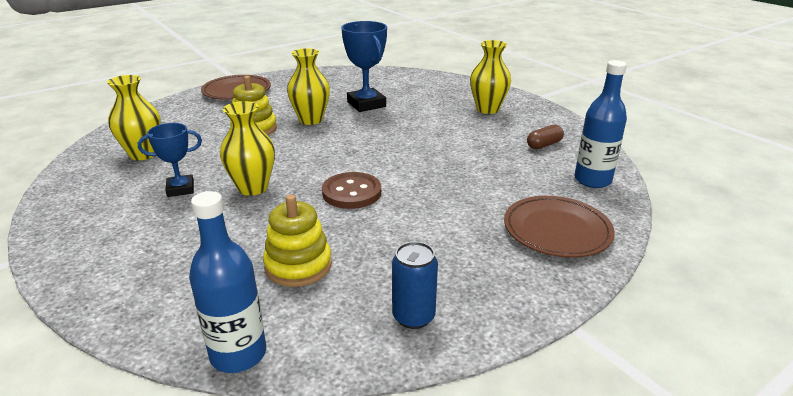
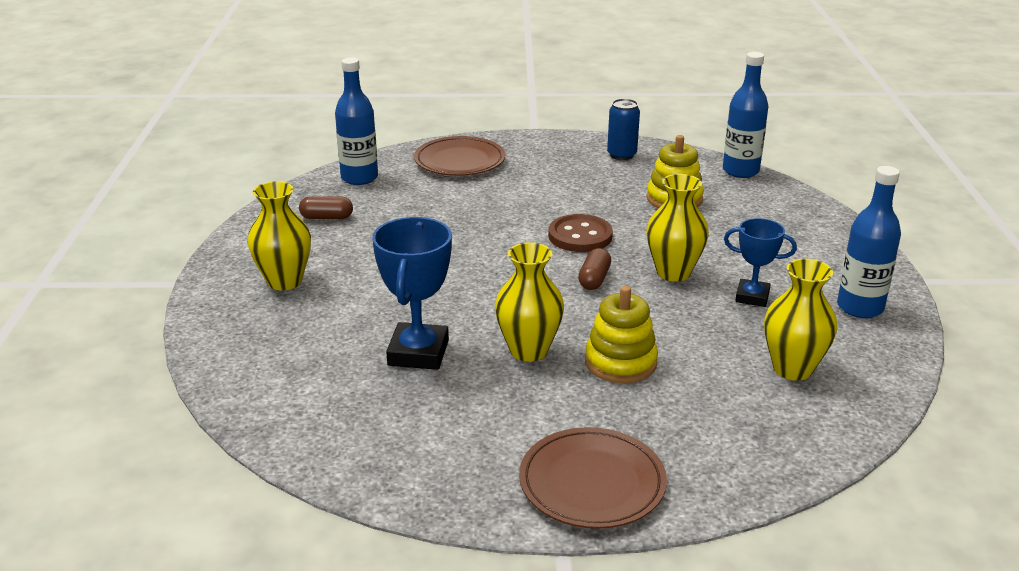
camera: 145 degrees left, 0 degrees up
none -> brown capsule [578,248,611,290]
none -> blue bottle [837,166,901,318]

